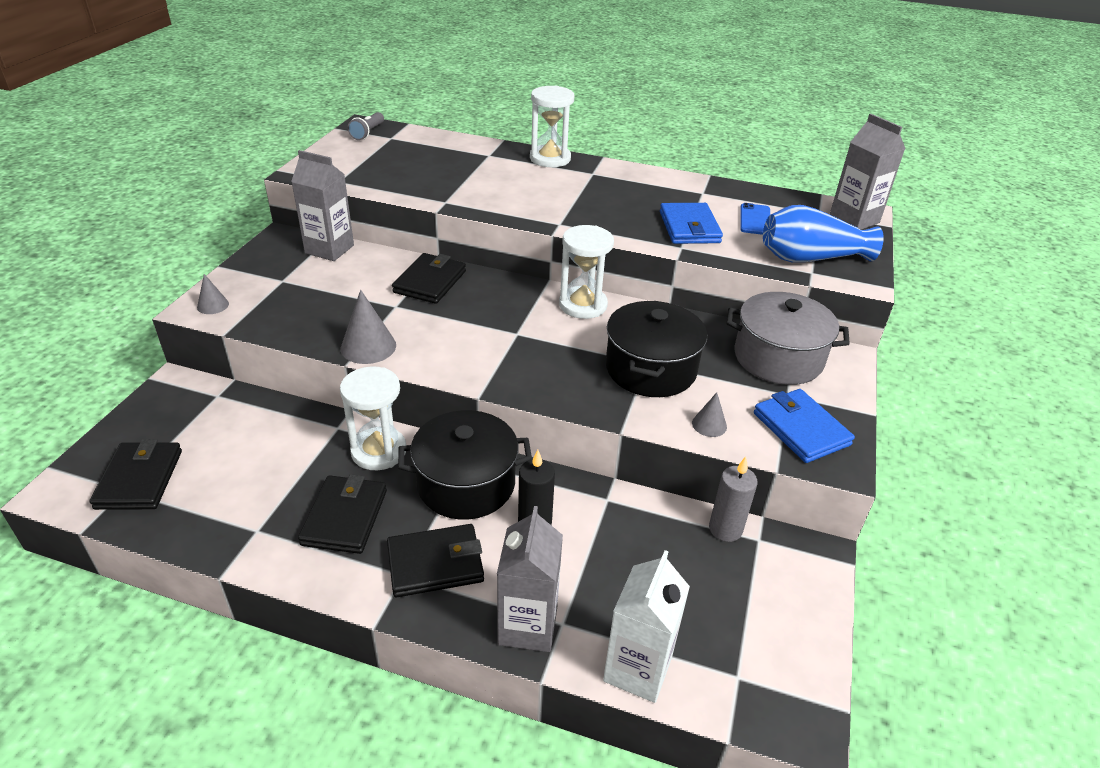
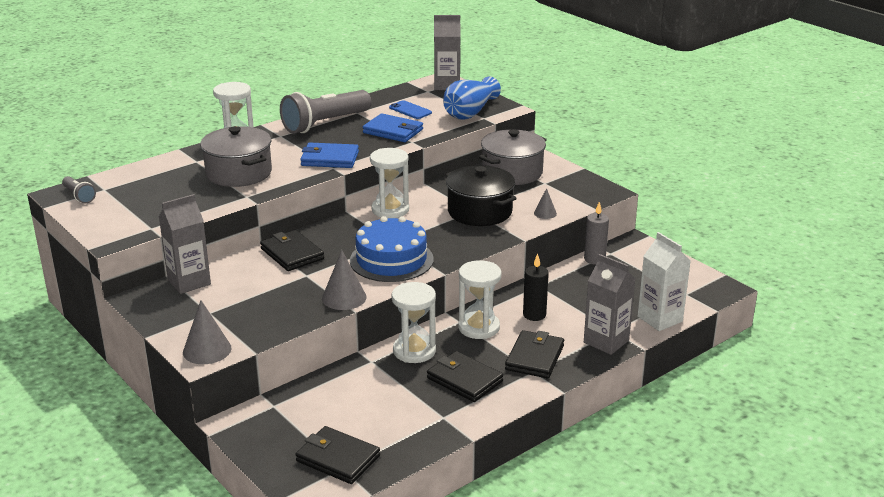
camera: 55 degrees left, 10 degrees down
grey cone [197,274,229,314] -> grey cone [183,300,232,364], size x1.73
black pot [398,410,532,520] -> white hourglass [458,260,501,339]
blue wallet [754,389,855,463] -> blue wallet moved to [300,142,359,168]
none -> grey pot [200,126,272,187]
none -> grey flashlight [280,90,371,134]
none -> blue cake [350,216,434,282]

